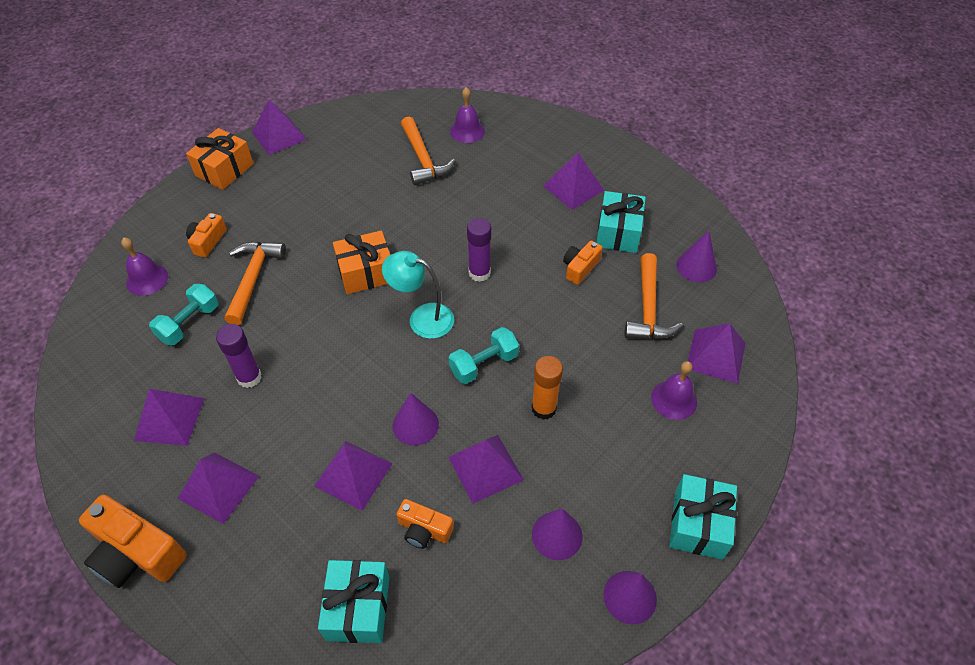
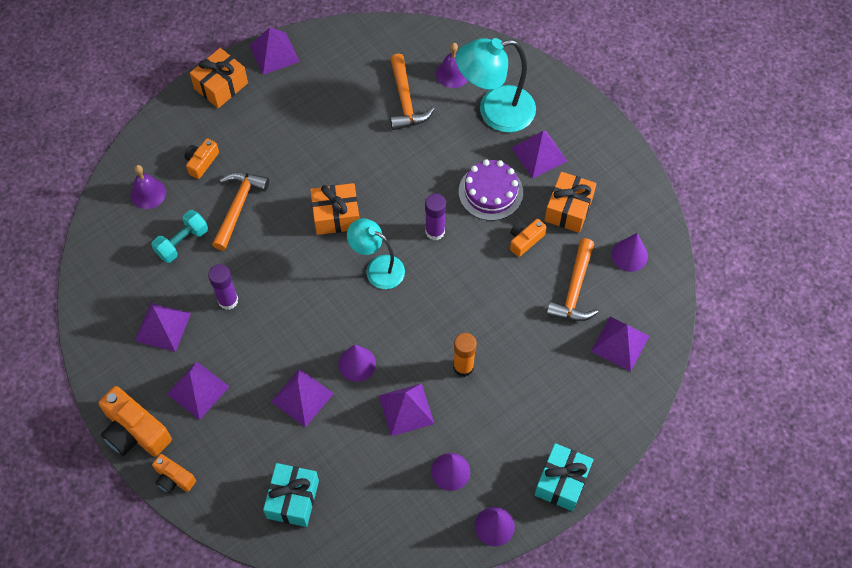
camera: 10 degrees right, 10 degrees up
orange camera [397,499,454,549] -> orange camera moved to [152,454,196,494]
turquoise dumbbell [449,327,519,384] -> none
turquoise gift [596,191,646,253] -> orange gift [544,172,596,233]
purple bell [651,361,697,420] -> none
none -> turquoise lamp [456,38,536,133]
none -> purple cake [459,159,523,221]

